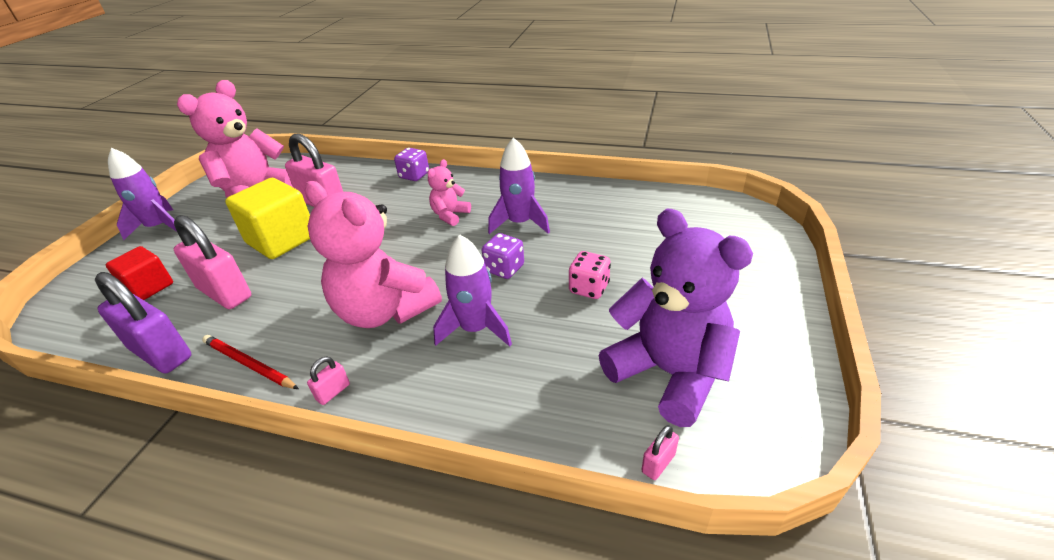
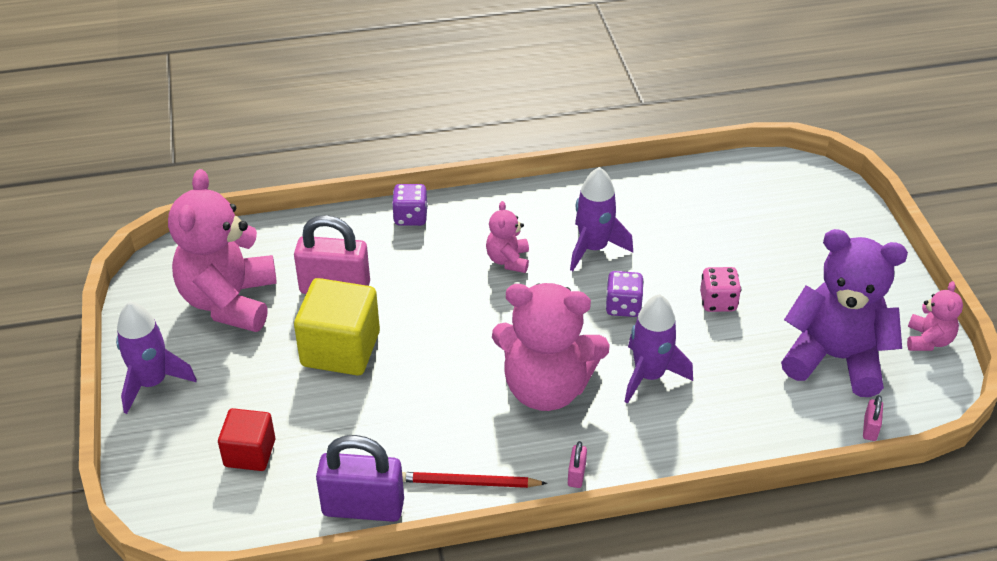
camera: 30 degrees left, 5 degrees up
pink padlock [174,215,251,309] -> none
none -> pink teddy bear [907,281,963,351]

